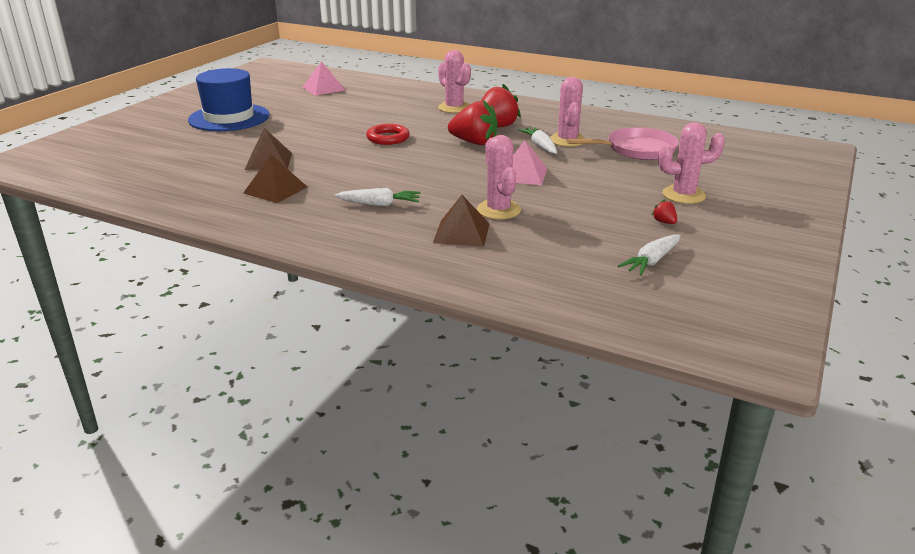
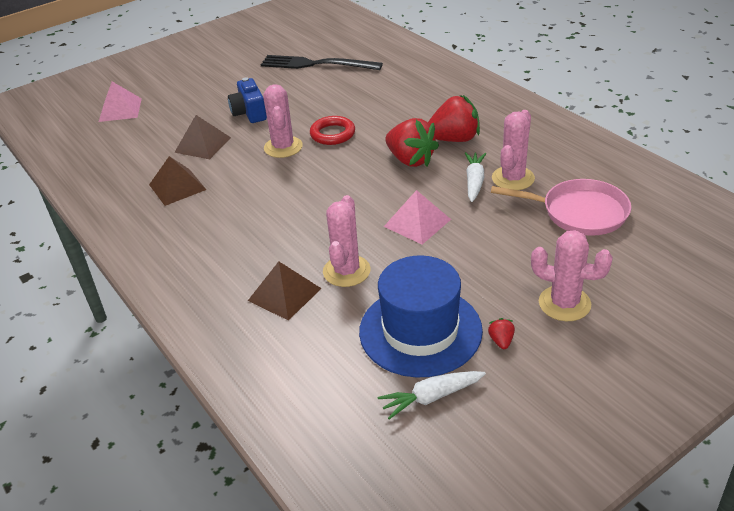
camera: 30 degrees right, 10 degrees up
blue hat [188,68,270,131] -> blue hat moved to [359,255,483,377]
pink pyramid [302,61,345,96] -> pink pyramid moved to [99,82,142,122]
white carrot [335,188,420,206] -> none
pink cactus [438,50,471,113] -> pink cactus moved to [263,84,303,158]
none -> blue camera [228,77,267,123]
none -> black fork [261,55,383,70]

